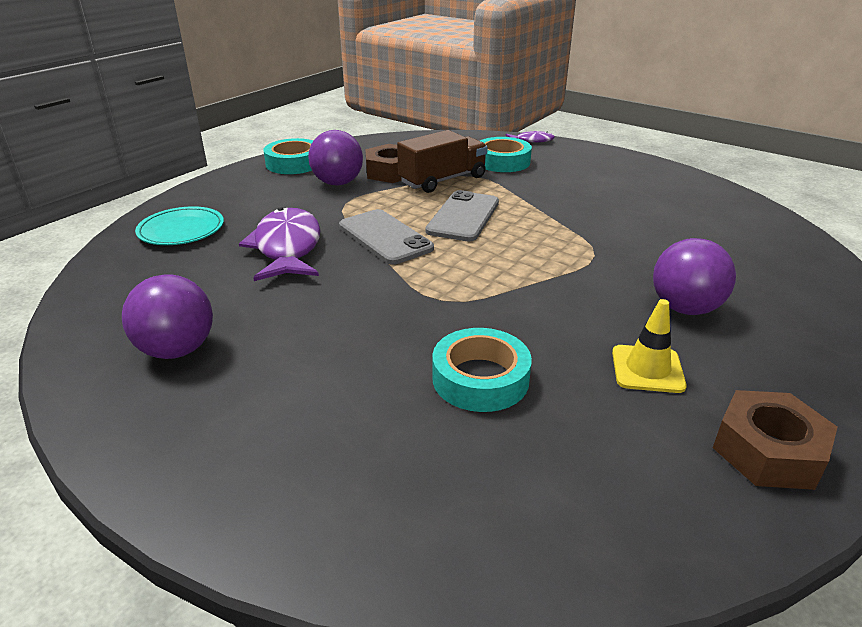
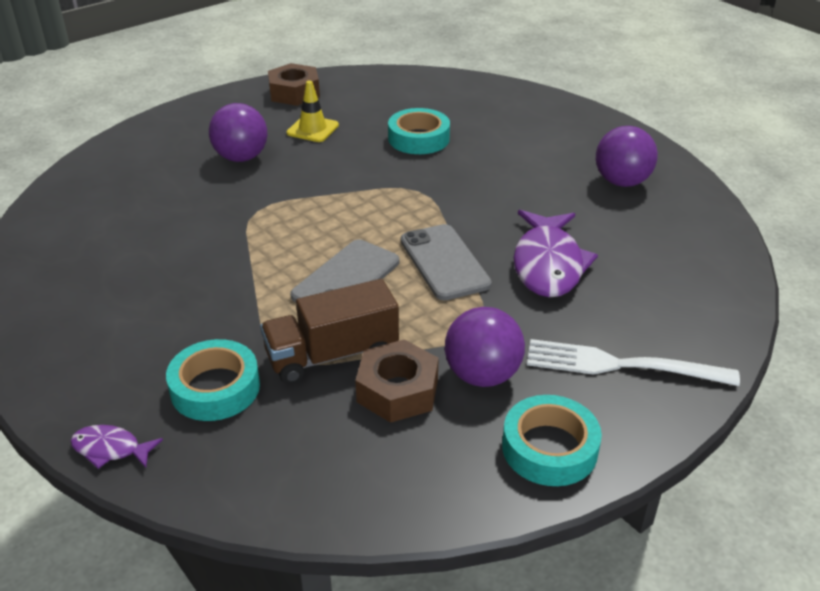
camera: 165 degrees left, 5 degrees up
turquoise plate [135,206,224,245] -> none
none -> white fork [527,339,740,386]

